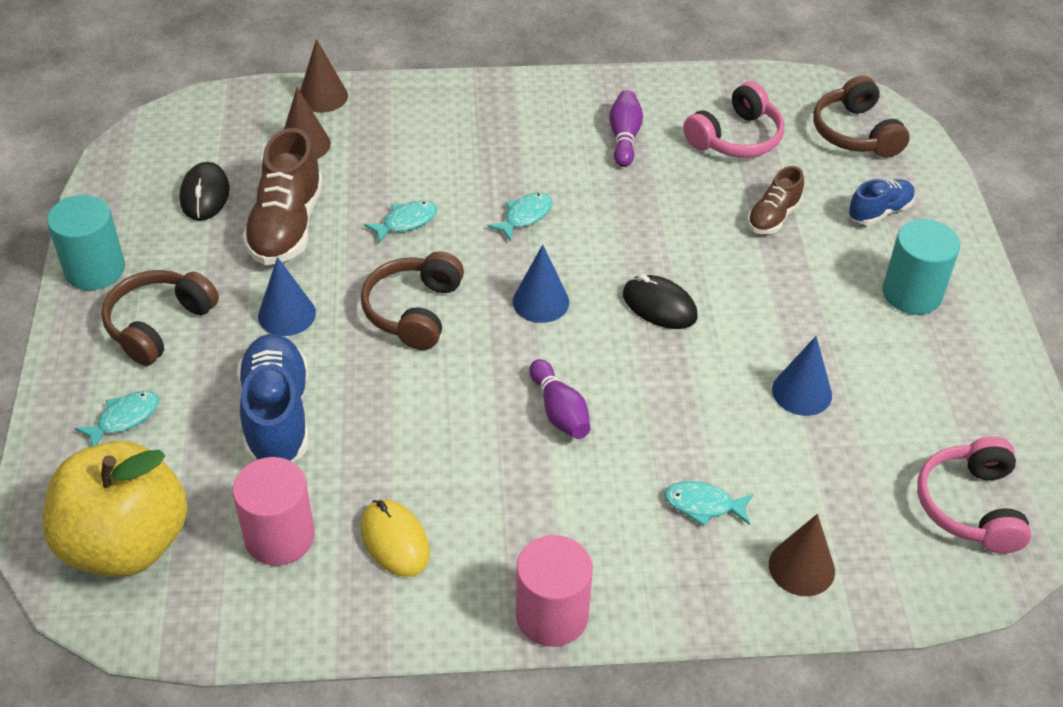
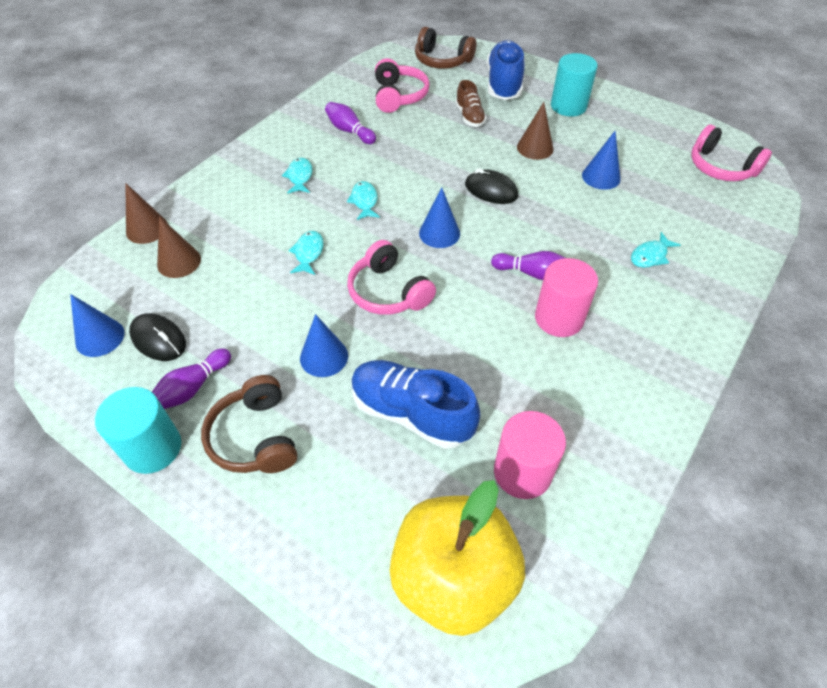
camera: 50 degrees left, 5 degrees up
turquoise fish [75,391,159,446] -> turquoise fish moved to [282,158,312,194]
brown shoe [242,128,323,265] -> none
brown headphones [361,251,464,350] -> pink headphones [347,240,436,315]
yellow mouse [361,499,430,577] -> none
pink cylinder [516,535,593,647] -> pink cylinder moved to [535,258,598,337]
black mouse [623,274,698,329] -> black mouse turned 45 degrees clockwise [465,168,518,204]
brown cone [769,514,835,596] -> brown cone moved to [517,102,553,160]
blue shoe [848,179,915,225] -> blue shoe [487,40,525,100], size x1.76
none -> blue cone [70,294,124,357]
none -> purple bowling pin [152,348,231,409]

